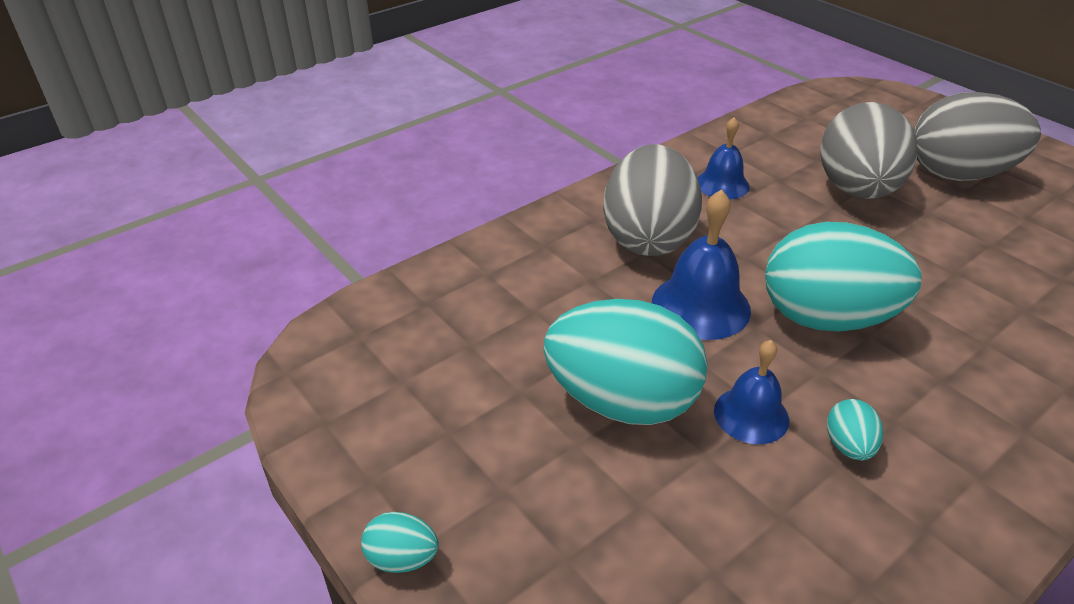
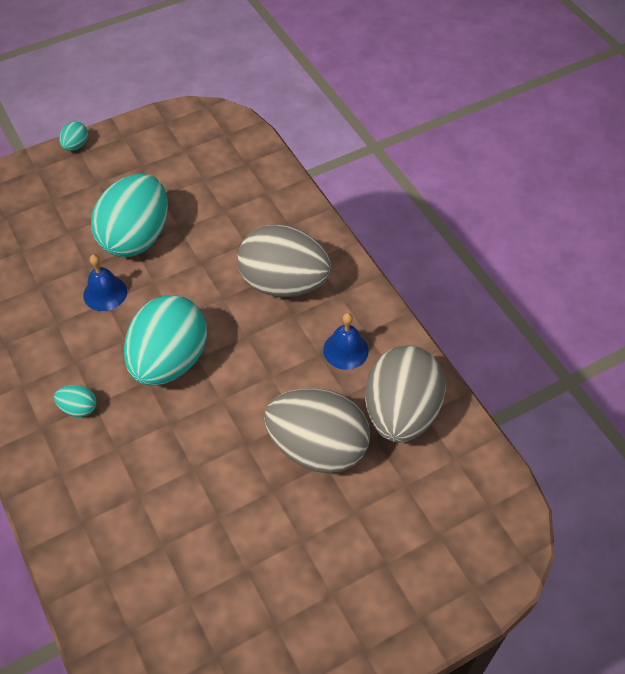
camera: 100 degrees right, 15 degrees up
blue bell [652,189,751,340] -> none
turquoise egg [827,399,883,460] -> turquoise egg moved to [54,385,96,417]
grey egg [914,92,1041,181] -> grey egg moved to [365,345,446,442]

